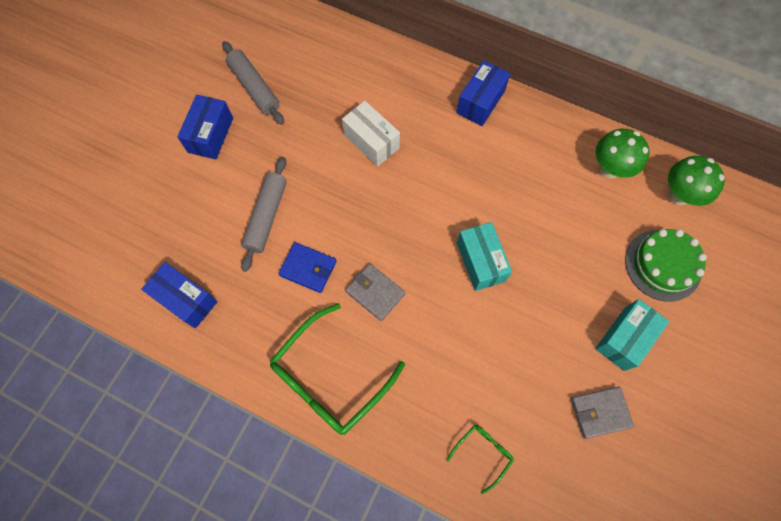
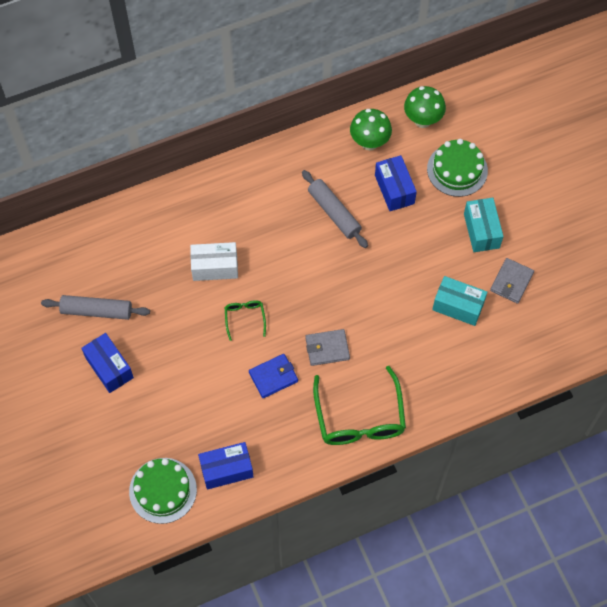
camera: 50 degrees left, 5 degrees down
grey rolling pin [241,157,287,272] -> grey rolling pin moved to [302,170,368,248]
green glasses [446,425,514,494] -> green glasses moved to [225,300,266,341]
blue box [456,60,510,126] -> blue box moved to [375,155,417,211]
turquoise box [457,222,512,291] -> turquoise box moved to [432,276,487,326]
none -> green cake [129,458,197,524]

